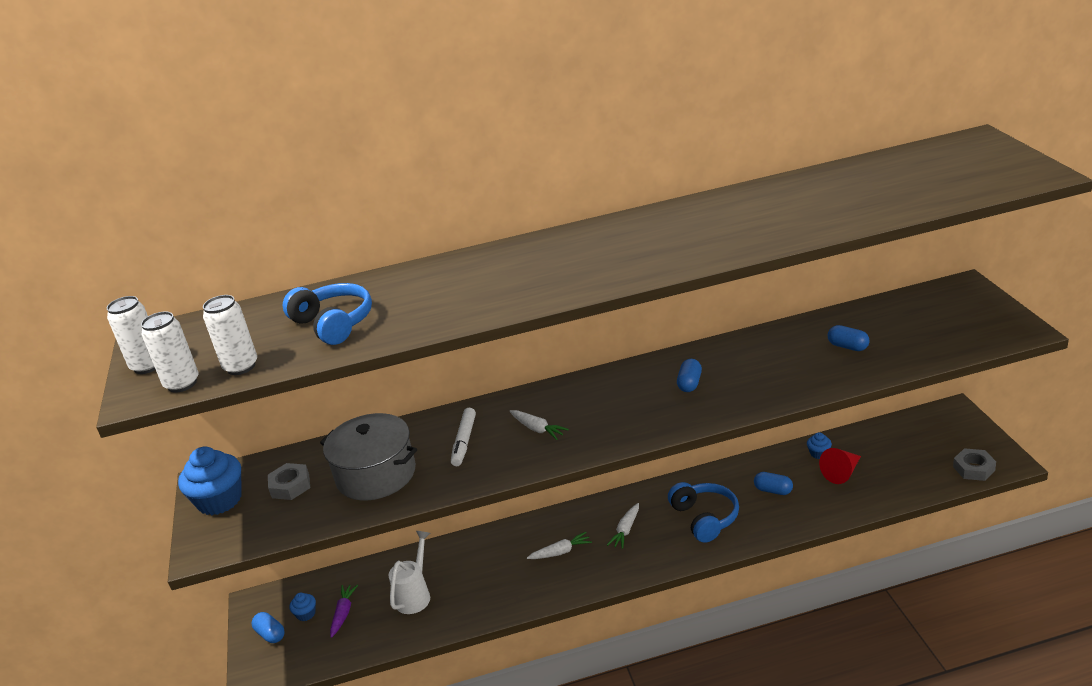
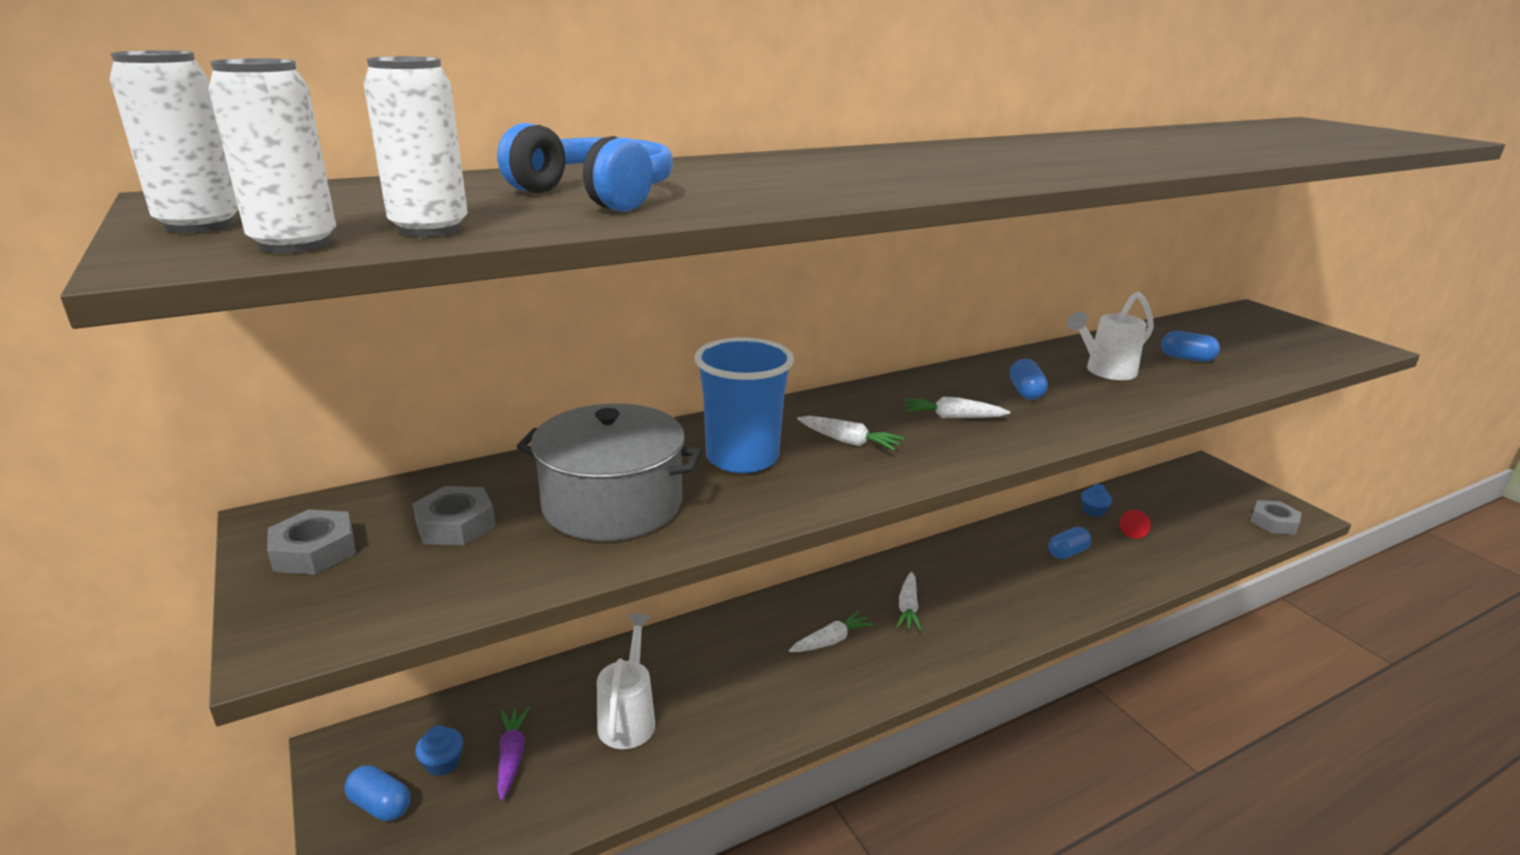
camera: 20 degrees left, 5 degrees down
blue cupcake [178,447,241,515] -> grey nut [267,509,356,575]
white marker [451,408,476,466] -> blue cup [694,337,794,473]
blue headphones [668,482,739,543] -> none
blue capsule [754,472,793,495] -> blue capsule turned 45 degrees counterclockwise [1048,527,1091,559]
red cone [819,448,861,484] -> red cone [1120,510,1151,539], size x0.64
none -> white carrot [904,397,1010,418]
none -> white watering can [1067,292,1154,380]

